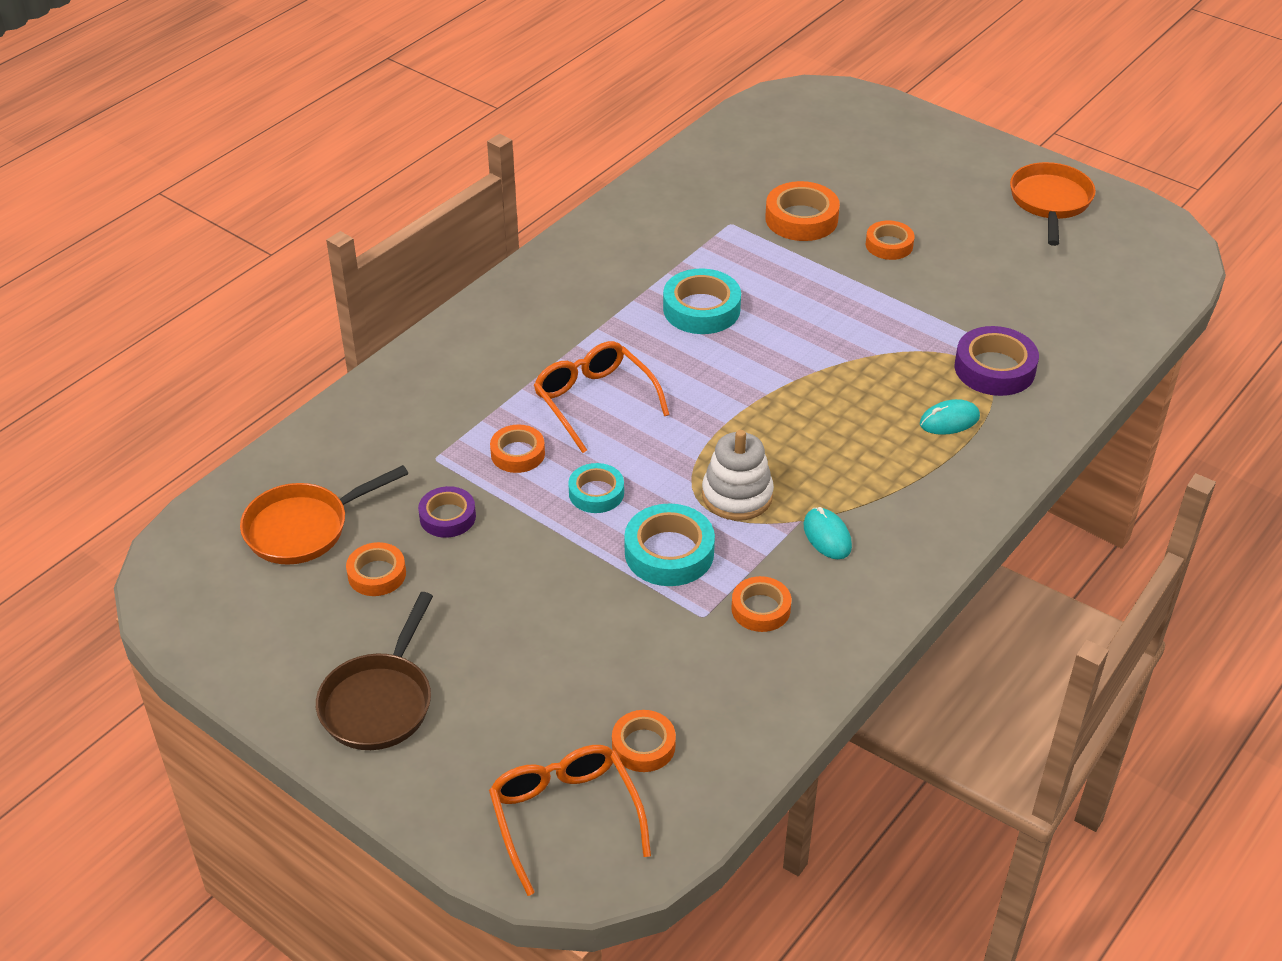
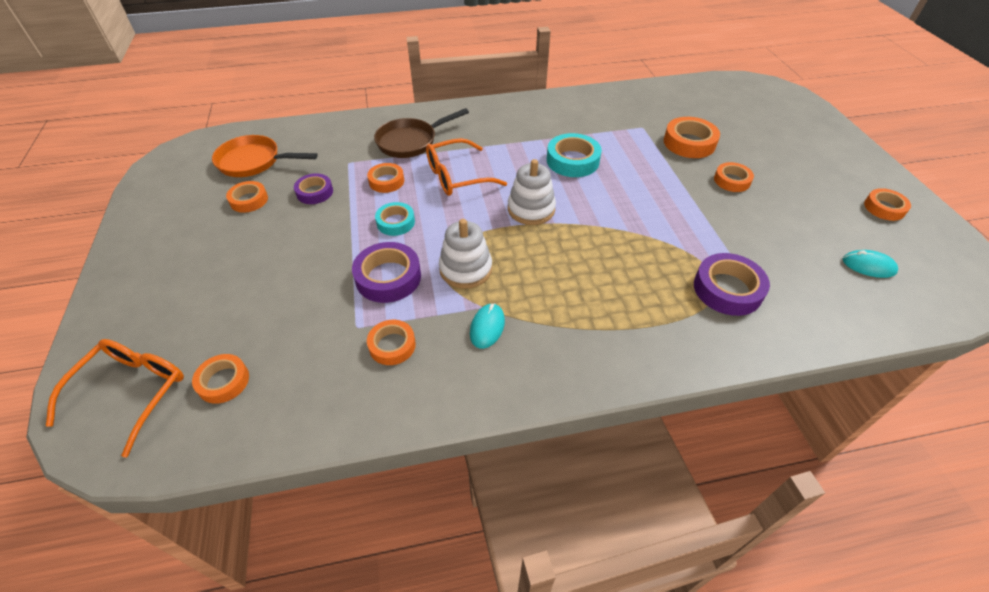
camera: 40 degrees right, 5 degrees up
brown pan [316,592,433,750] -> brown pan moved to [374,108,469,158]
orange glasses [534,341,670,453] -> orange glasses turned 120 degrees counterclockwise [426,138,507,196]
turquoise tape [624,503,715,586] -> purple tape [352,242,421,303]
turquoise mouse [920,399,980,435] -> turquoise mouse moved to [843,250,898,278]
orange pan [1010,162,1096,246] -> orange tape [864,188,911,221]
none -> white stacking toy [508,159,556,225]

